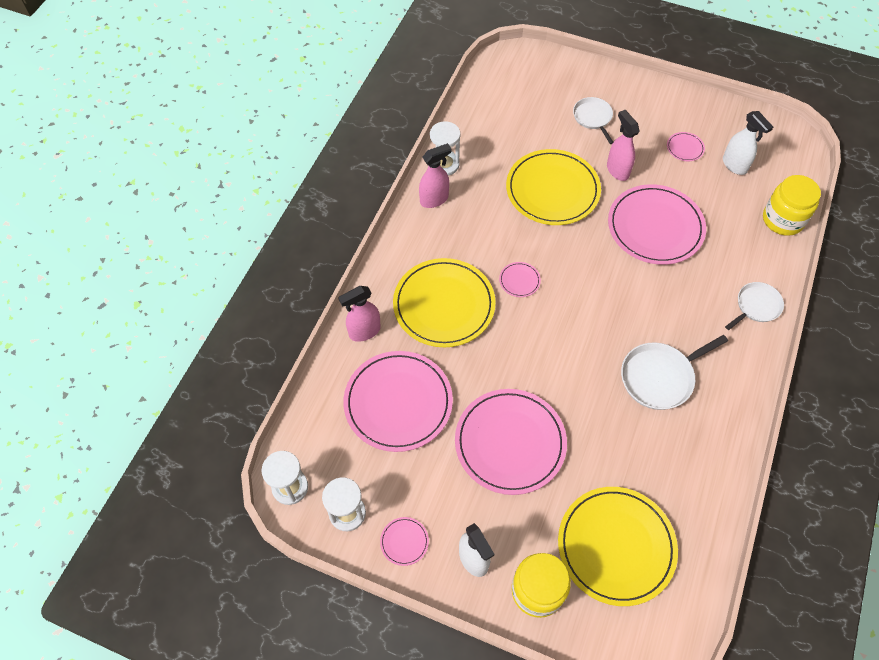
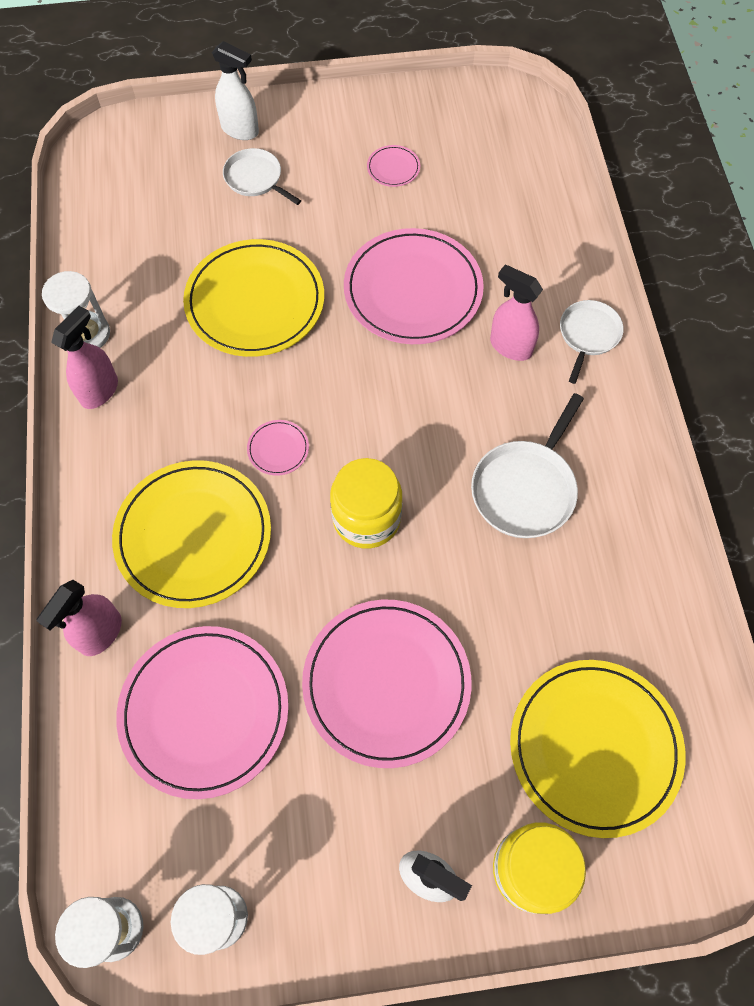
camera: 30 degrees left, 5 degrees up
pink plate [380,517,429,566] -> none
pink spray bottle [607,110,640,181] -> pink spray bottle moved to [490,265,543,361]
white spray bottle [723,111,773,175] -> white spray bottle moved to [212,41,259,140]
yellow jar [763,175,821,236] -> yellow jar moved to [330,458,402,549]

